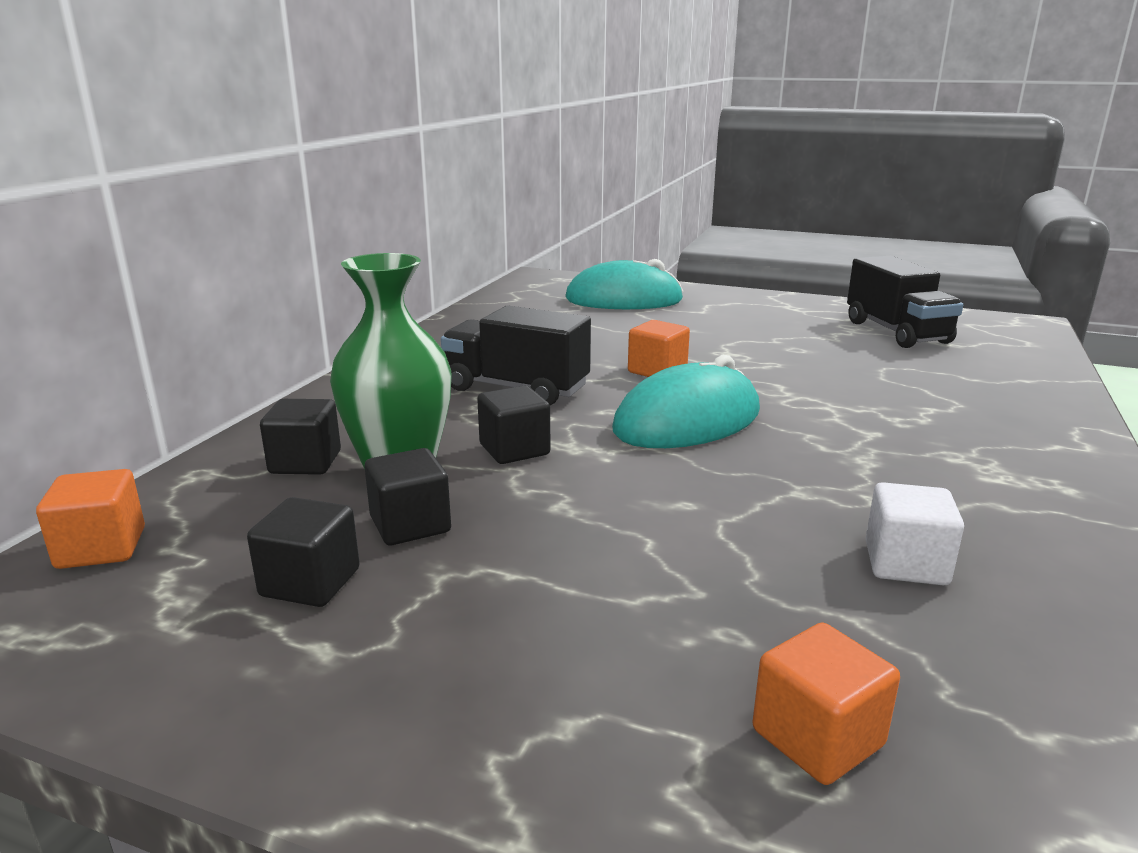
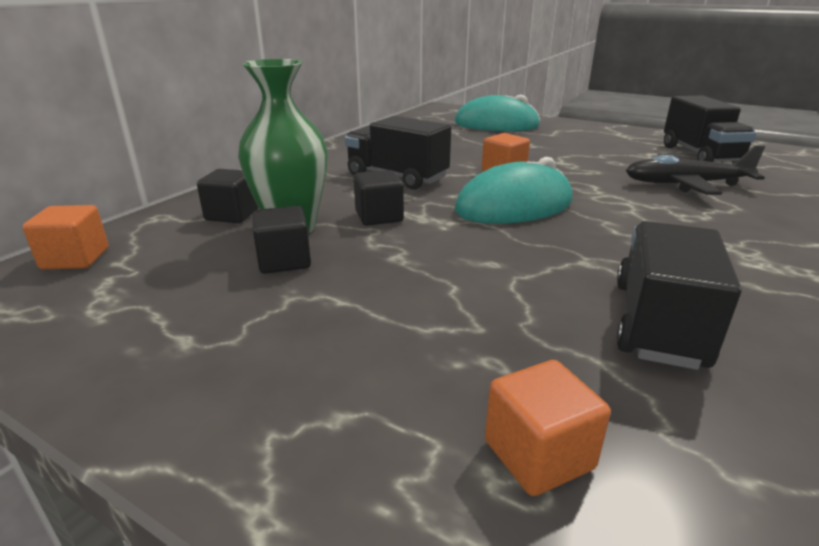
camera: 10 degrees right, 5 degrees up
black cube [247,497,360,607] -> none
white cube [866,482,964,585] -> black truck [617,221,742,370]
none -> black plane [626,145,765,195]

